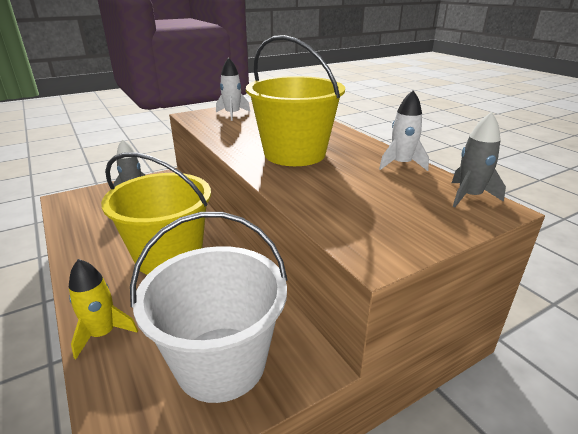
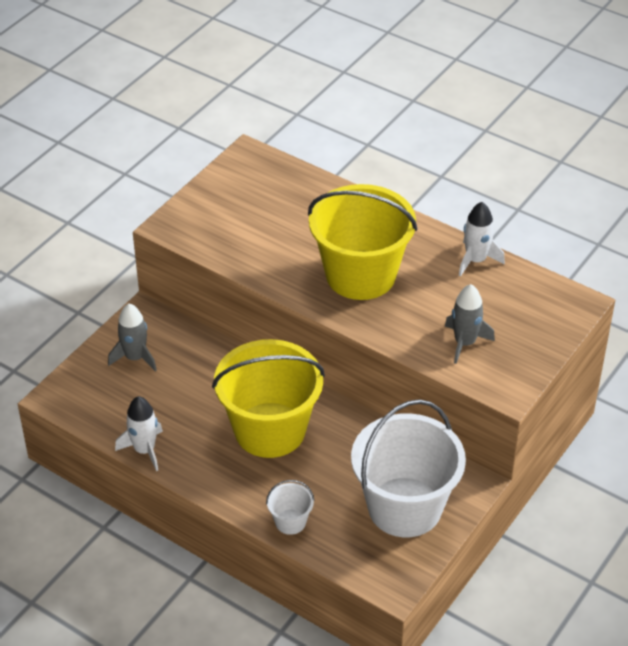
camera: 25 degrees left, 15 degrees up
yellow rocket [69,259,138,359] -> white bucket [266,480,315,535]
white rocket [216,58,250,121] -> white rocket moved to [115,396,163,471]
grey rocket [452,112,506,207] -> grey rocket moved to [445,284,495,364]

